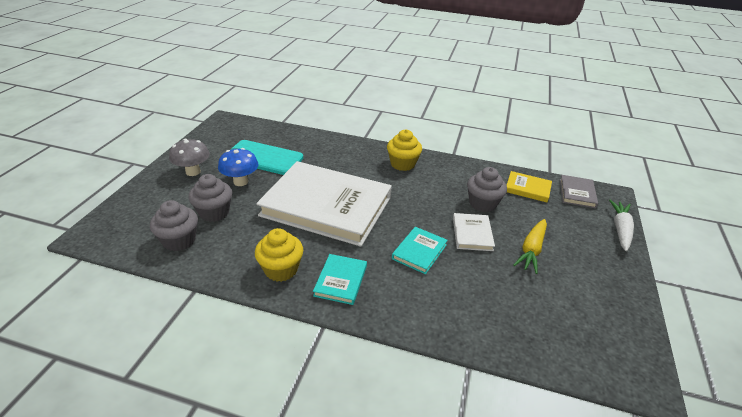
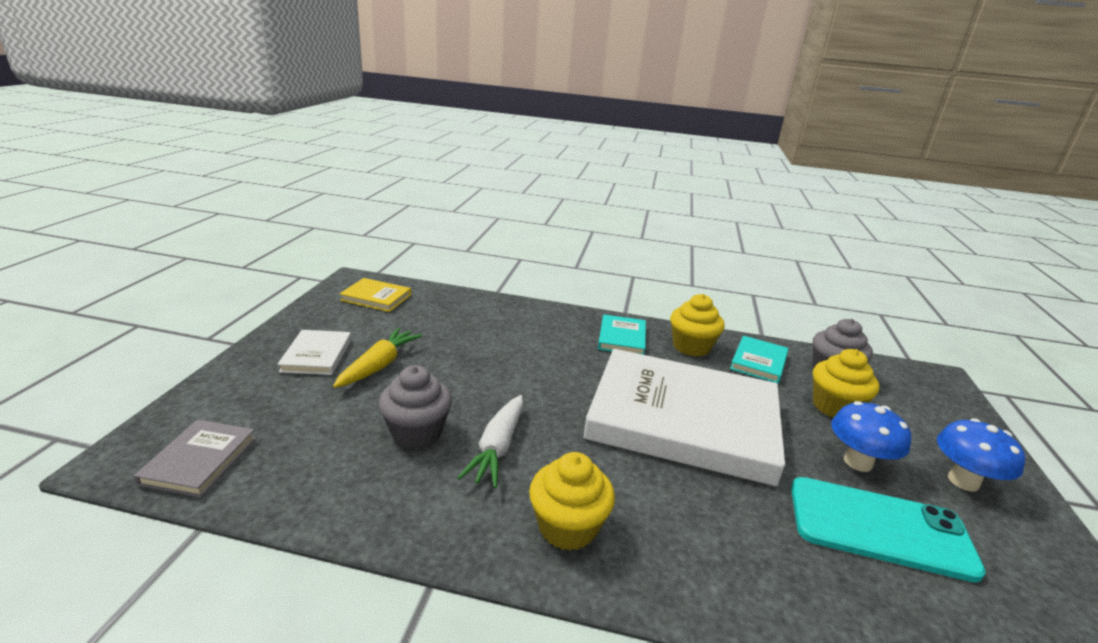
camera: 175 degrees right, 10 degrees down
grey mushroom [169,139,210,176] -> blue mushroom [937,418,1025,492]
grey cupcake [189,174,232,222] -> yellow cupcake [813,349,879,418]
turquoise book [392,227,448,274] -> turquoise book moved to [730,336,789,383]
white book [453,213,495,251] -> white book moved to [277,330,351,375]
yellow book [507,171,552,202] -> yellow book moved to [340,278,411,312]
white carrot [609,200,634,251] -> white carrot moved to [457,395,523,488]

